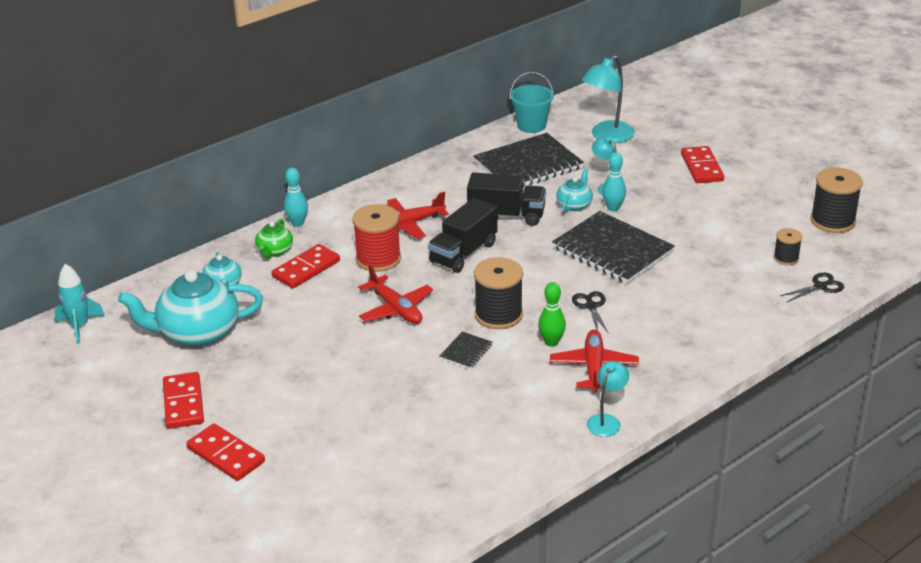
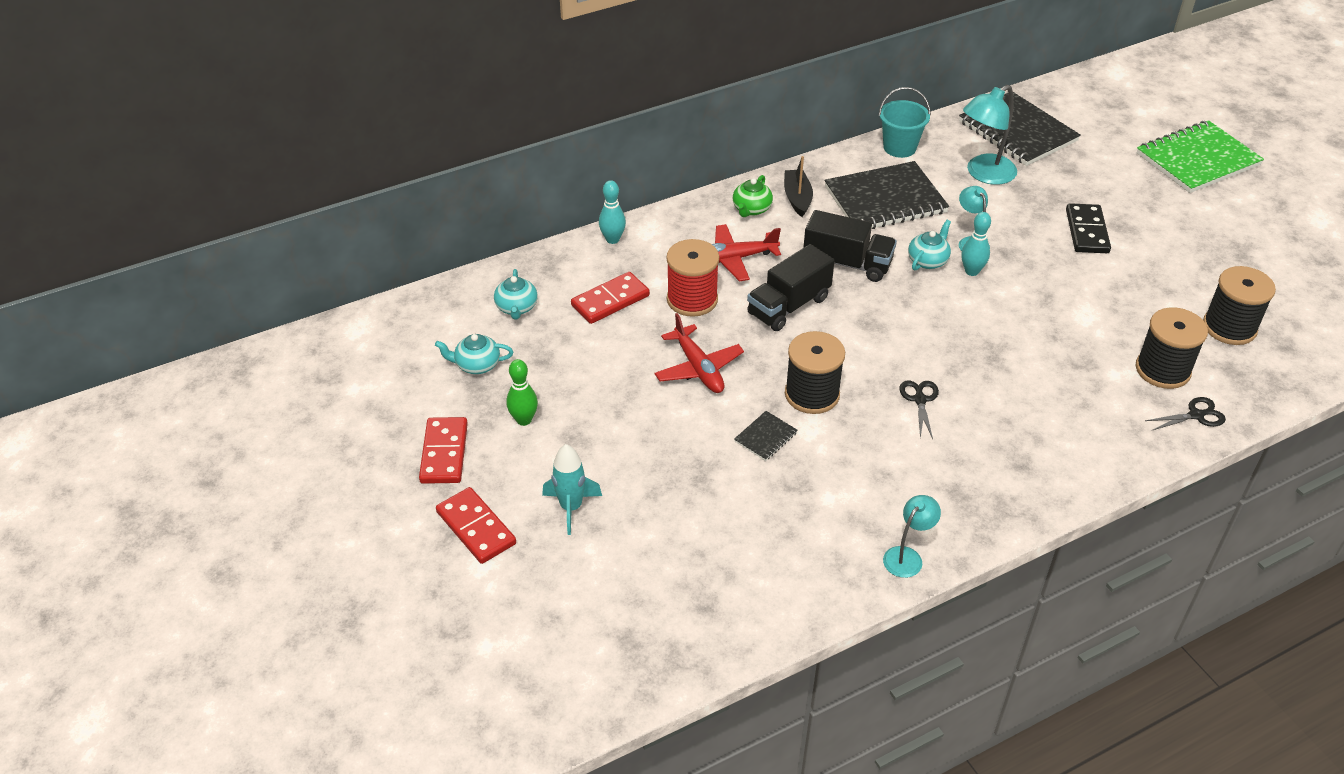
camera: 10 degrees right, 10 degrees up
turquoise rocket [54,264,105,344] -> turquoise rocket moved to [542,444,602,535]
turquoise teapot [118,270,263,347] -> turquoise teapot [435,334,513,374], size x0.50
green teapot [255,219,293,258] -> green teapot moved to [733,175,773,217]
green bowling pin [538,282,566,347] -> green bowling pin moved to [506,359,538,426]
red plane [550,330,639,392] -> none
black notebook [552,211,675,284] -> black notebook moved to [959,92,1081,166]
red domino [681,146,724,183] -> black domino [1066,203,1111,253]
black spool [774,228,802,265] -> black spool [1136,307,1208,389], size x1.83
none -> black boat [784,156,813,217]
none -> green notebook [1137,120,1264,193]

